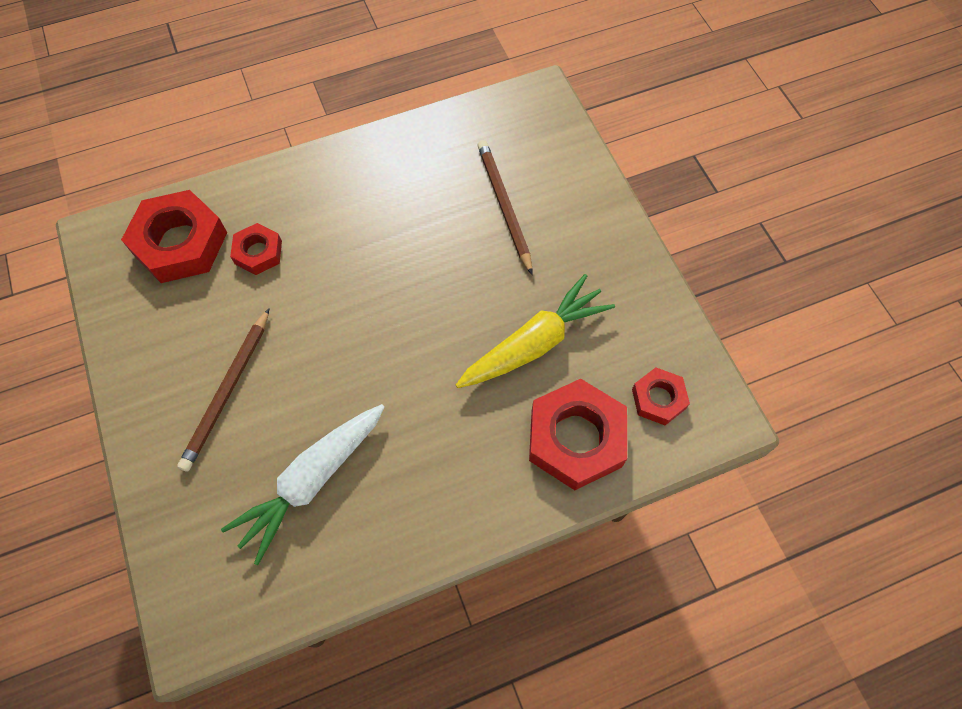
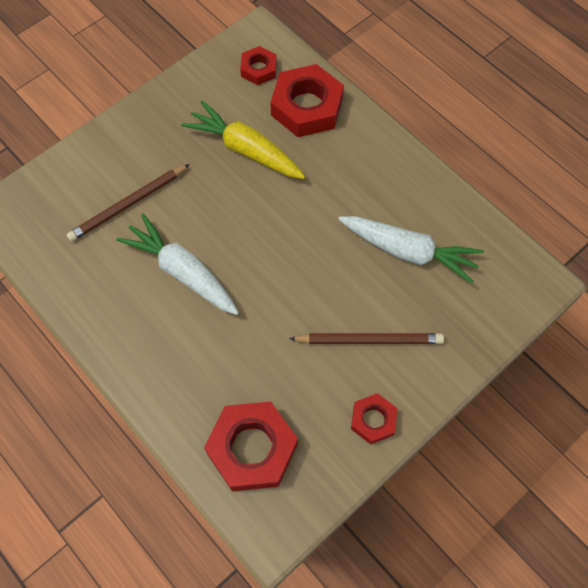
camera: 110 degrees left, 0 degrees up
red nut [230,223,282,275] -> red nut moved to [351,393,397,444]
none -> white carrot [116,214,239,315]

